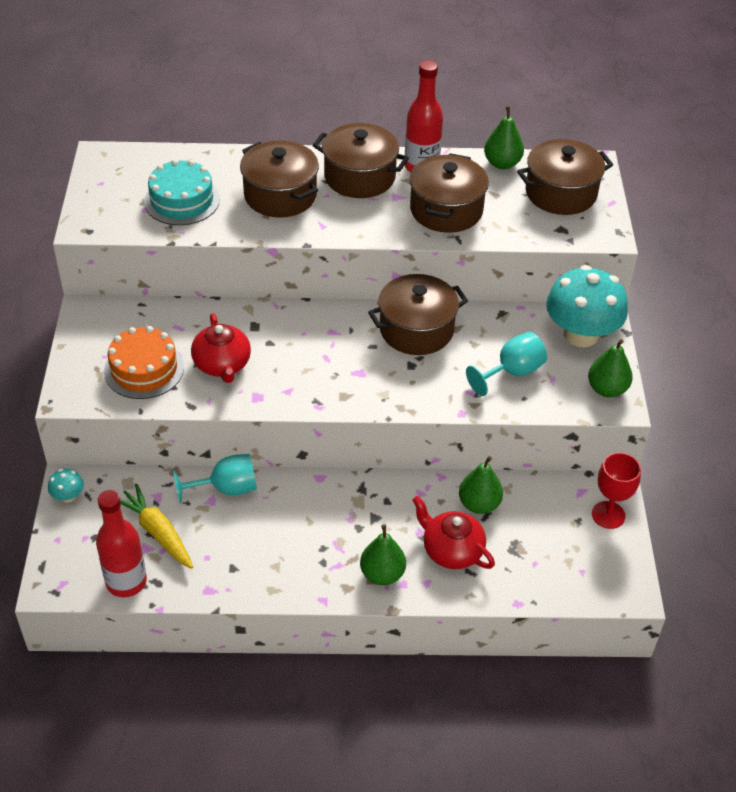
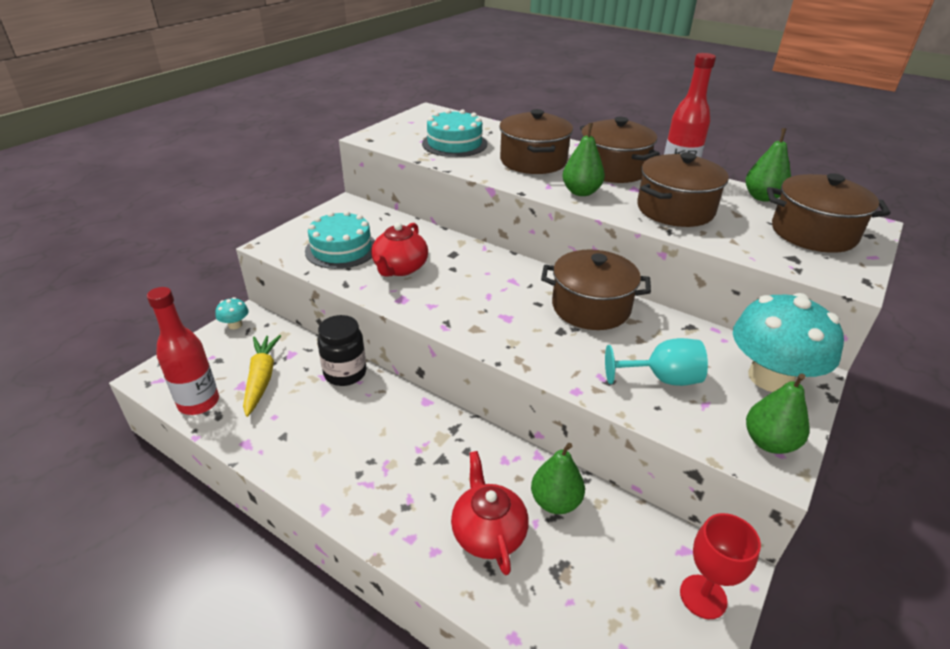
camera: 35 degrees right, 10 degrees down
orange cake [104,326,184,399] -> turquoise cake [305,211,375,269]
turquoise goblet [173,454,257,504] -> black jar [317,315,367,386]
green pear [360,524,406,585] -> green pear moved to [562,123,605,196]

